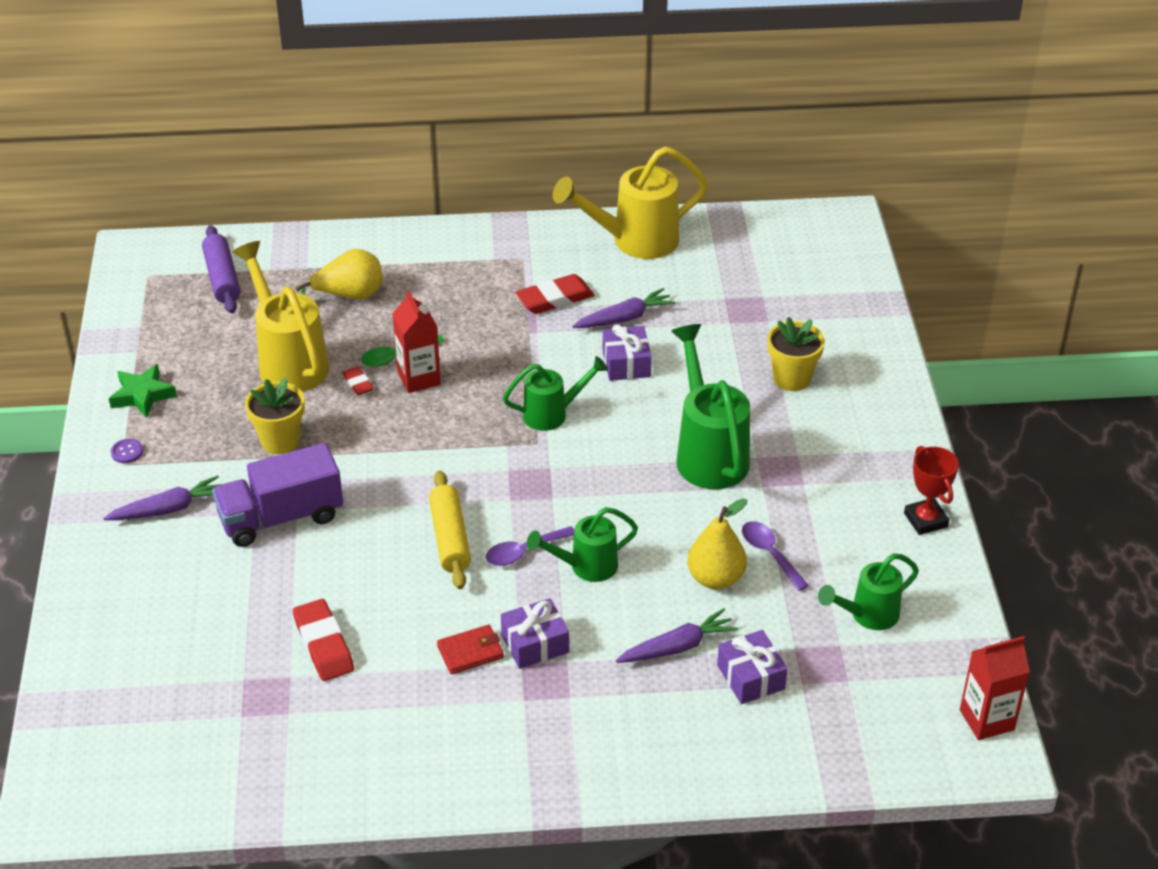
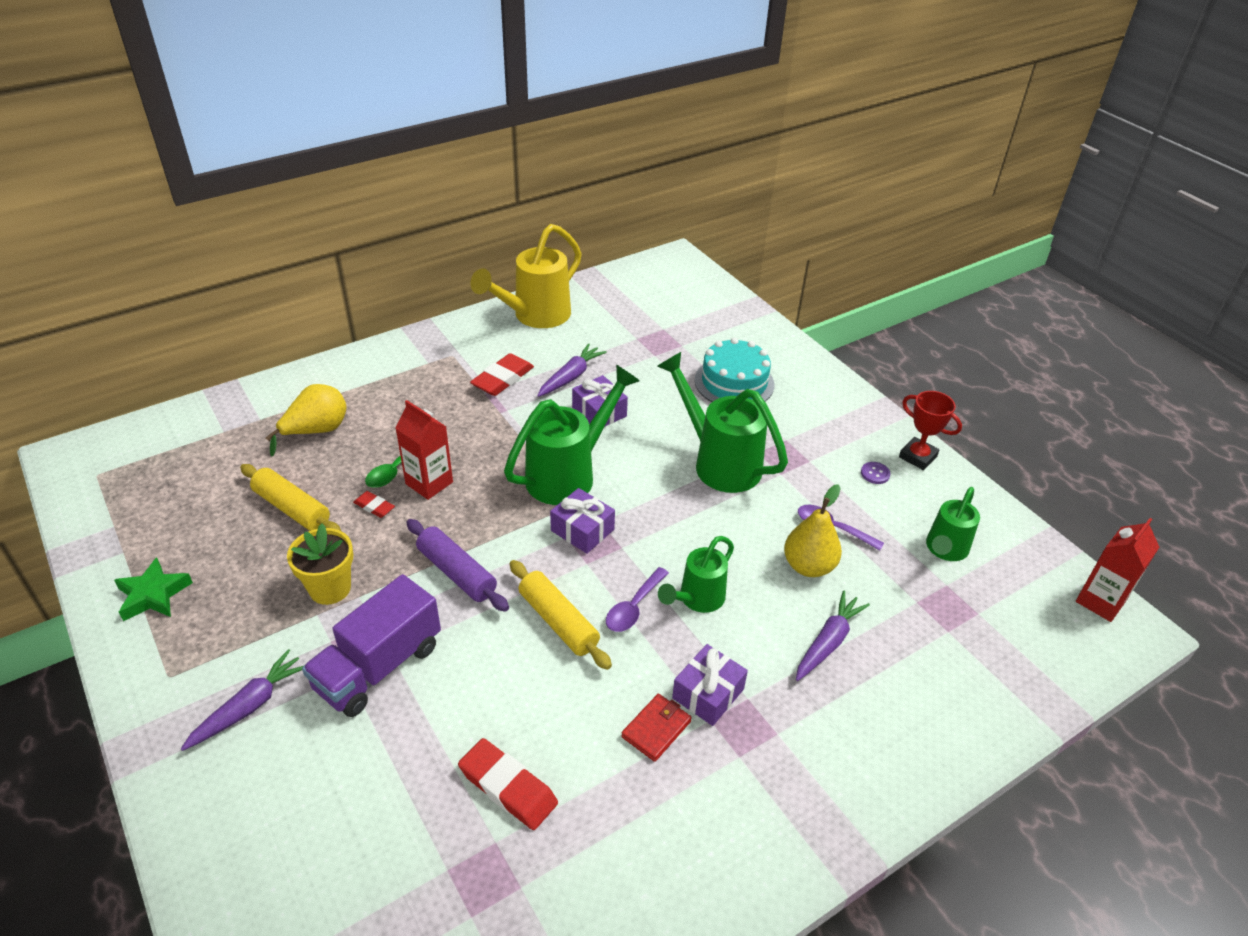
camera: 30 degrees left, 0 degrees up
purple button [111,439,143,463] -> purple button moved to [861,462,891,484]
purple rolling pin [202,225,241,313] -> purple rolling pin moved to [406,519,509,612]
yellow watering can [232,241,330,392] -> yellow rolling pin [240,464,341,531]
green watering can [503,356,608,431] -> green watering can [504,365,640,505], size x1.66
purple gift [717,630,788,704] -> purple gift moved to [550,488,615,554]
yellow flower pot [767,317,825,391] -> turquoise cake [695,338,774,402]

